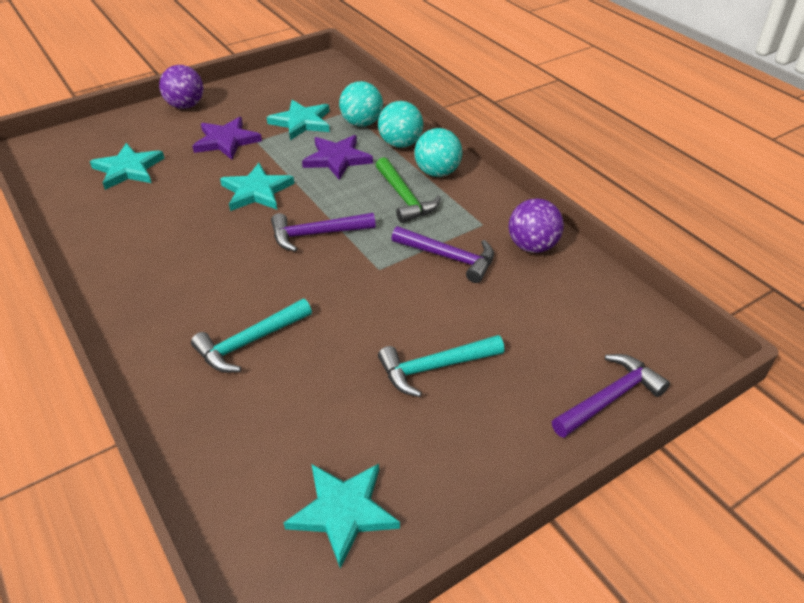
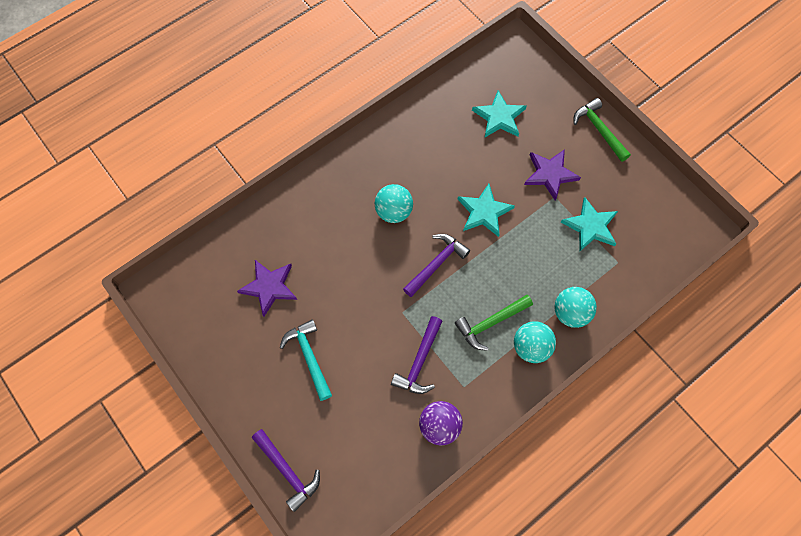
camera: 85 degrees right, 25 degrees up
purple ball [159,65,203,109] -> green hammer [574,98,631,162]
turquoise hammer [191,299,312,373] -> none
purple hammer [271,213,376,252] -> purple hammer turned 60 degrees clockwise [403,234,470,297]
turquoise star [284,464,400,569] -> none
purple star [302,135,373,180] -> purple star moved to [237,260,297,317]
turquoise ball [339,81,383,127] -> turquoise ball moved to [375,184,413,223]

